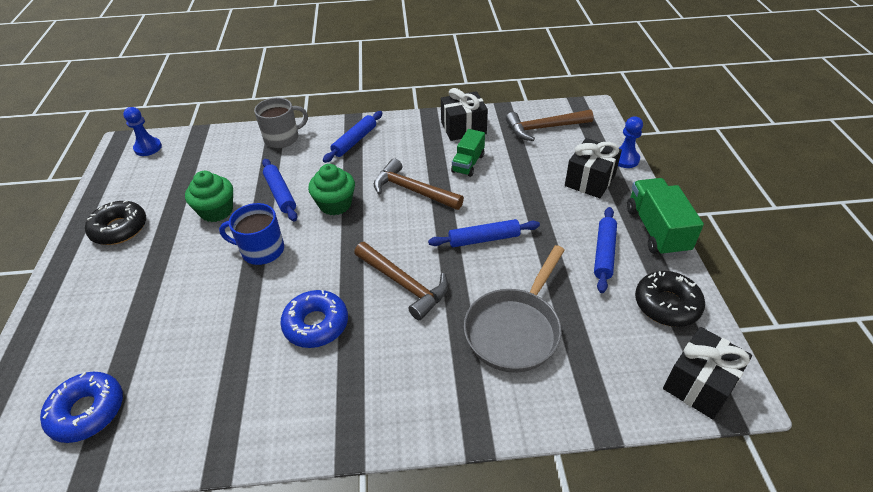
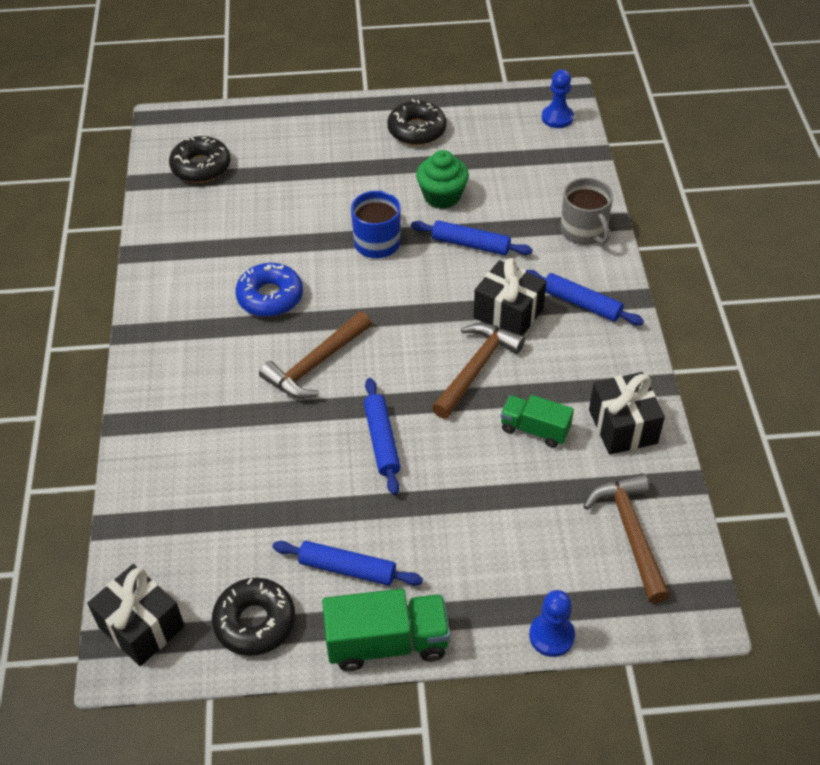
camera: 90 degrees right, 5 degrees up
blue donut [40,372,123,443] -> black donut [169,136,230,183]
blue rolling pin [262,159,298,221] -> blue rolling pin turned 45 degrees clockwise [411,220,533,255]
green cupcake [308,164,355,215] -> none
grey pan [464,245,565,373] -> none
black gift [565,138,622,198] -> black gift moved to [473,258,546,336]

